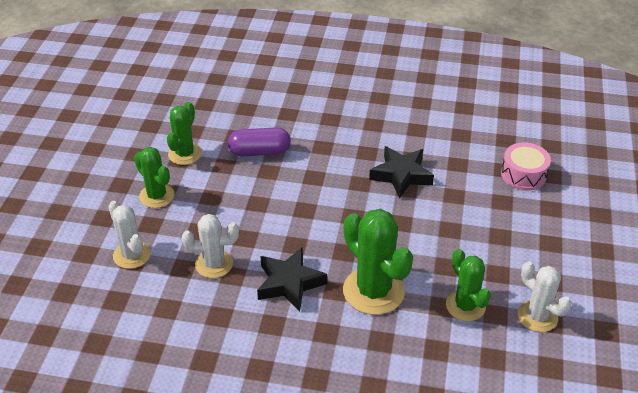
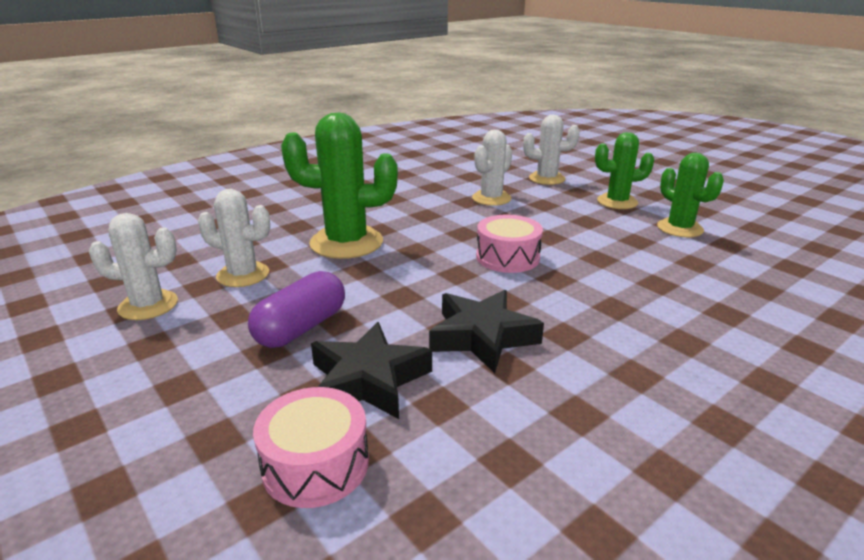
camera: 130 degrees right, 15 degrees down
purple capsule [228,127,291,157] -> purple capsule moved to [248,271,345,348]
black star [257,247,327,311] -> black star moved to [311,322,432,419]
green cactus [446,249,491,321] -> white cactus [198,189,270,287]
none -> pink drum [476,215,543,273]

